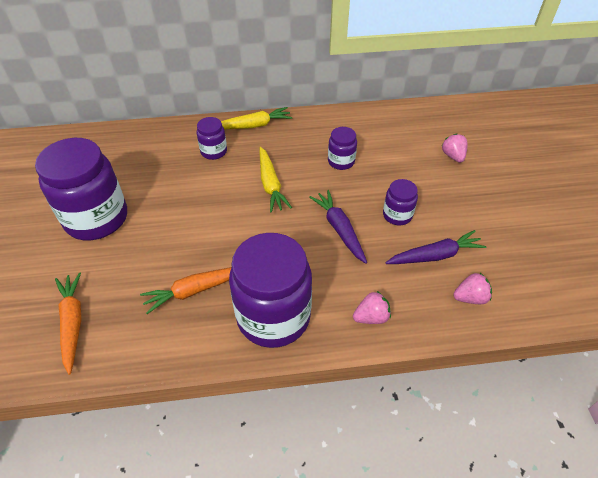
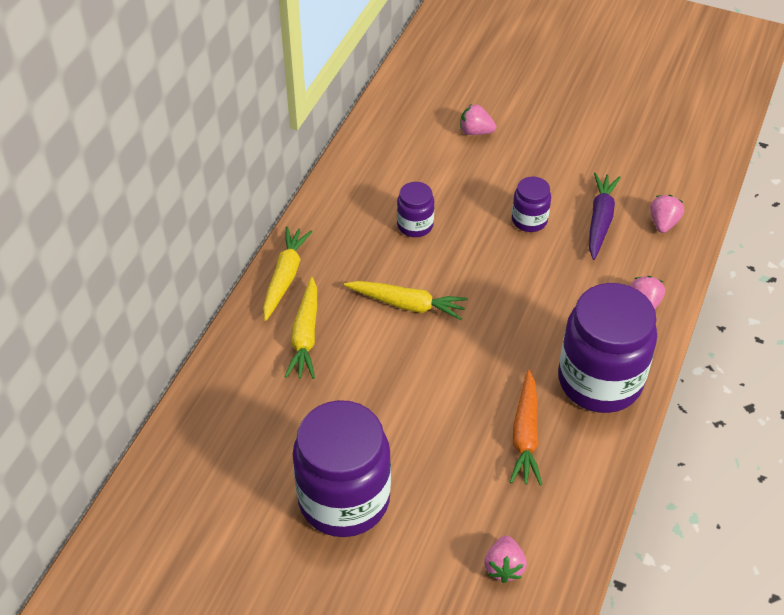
camera: 60 degrees left, 0 degrees up
orange carrot [55,272,81,375] -> pink strawberry [484,536,527,583]
purple jar [197,117,227,160] -> yellow carrot [285,277,317,379]
purple carrot [309,190,367,264] -> none

